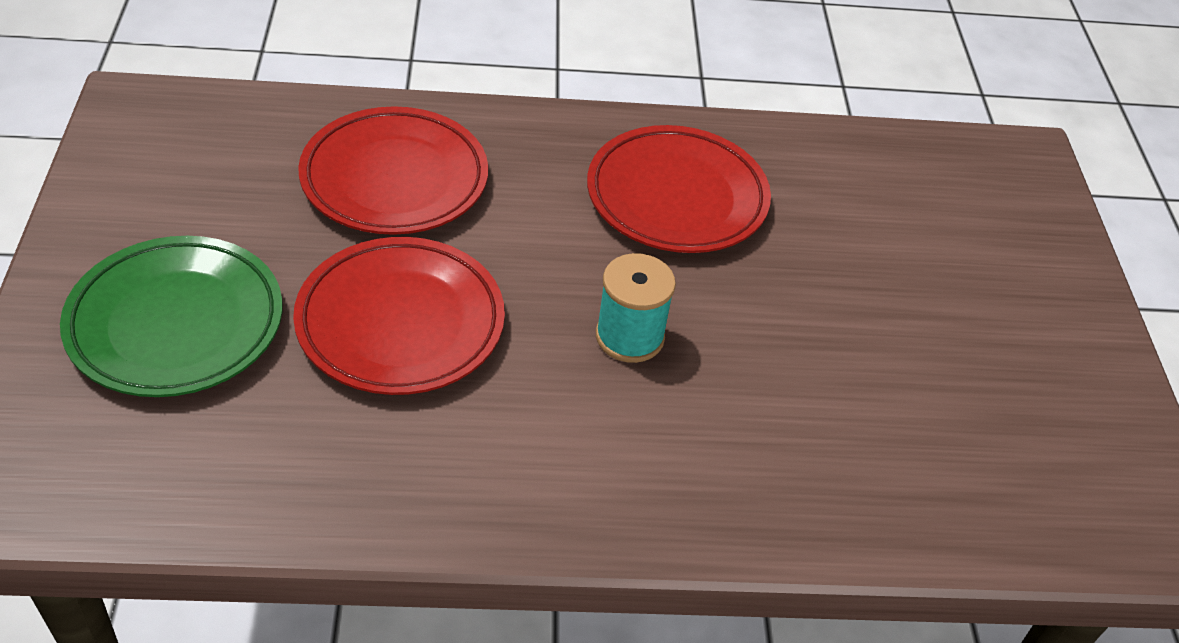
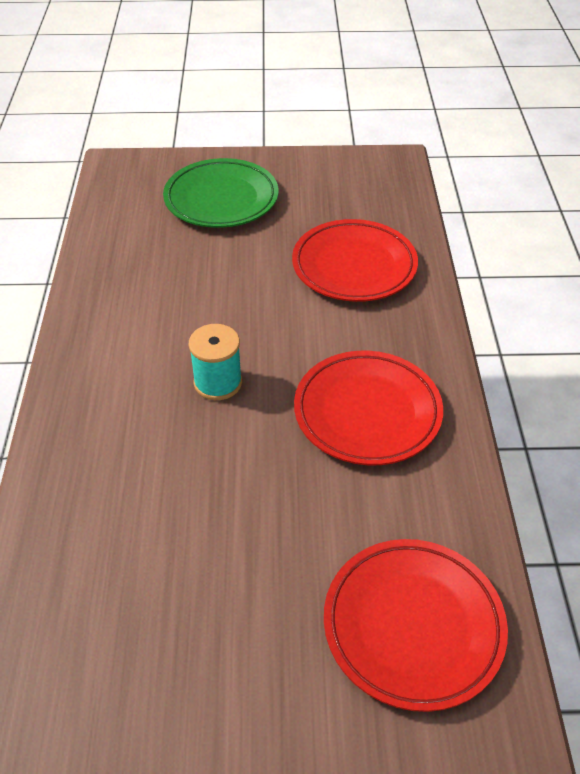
camera: 95 degrees right, 0 degrees up
red plate [293,237,505,395] -> red plate moved to [324,539,508,712]

